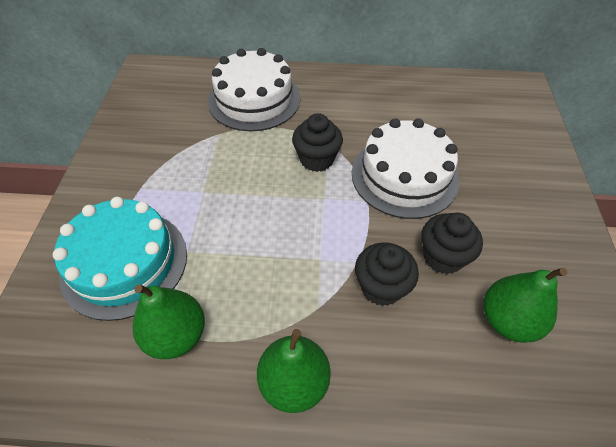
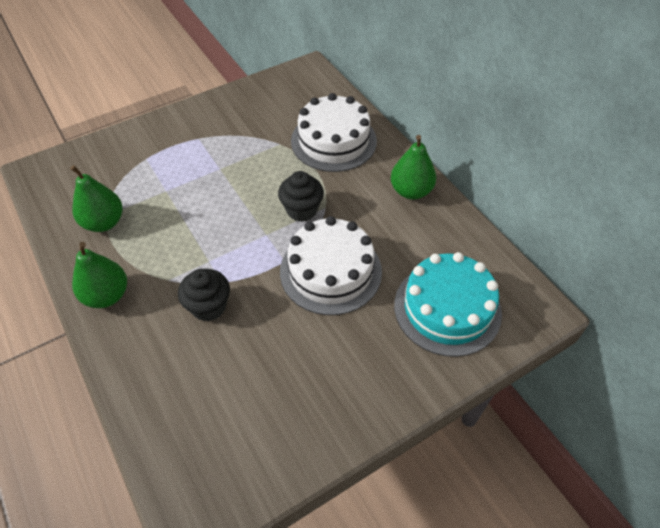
camera: 55 degrees right, 0 degrees up
turquoise cake [53,197,187,321] -> turquoise cake moved to [394,252,502,357]
black cupcake [421,213,483,274] -> none
green pear [484,268,567,343] -> green pear moved to [391,135,436,200]

